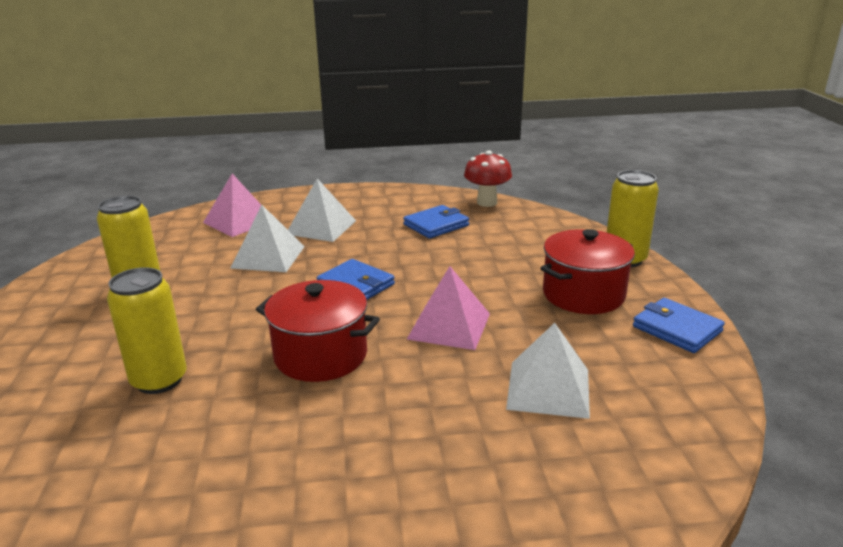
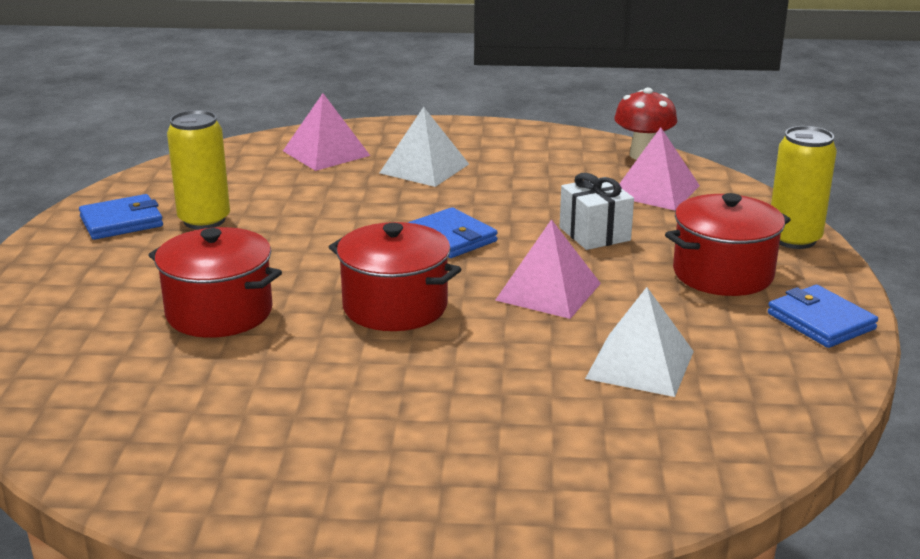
camera: 10 degrees right, 0 degrees up
yellow can [107,267,187,394] -> red pot [148,227,282,338]
white pyramid [230,205,305,272] -> none
blue wallet [403,205,469,239] -> blue wallet moved to [79,194,163,240]
none -> white gift [560,173,634,250]
none -> pink pyramid [619,127,700,211]

